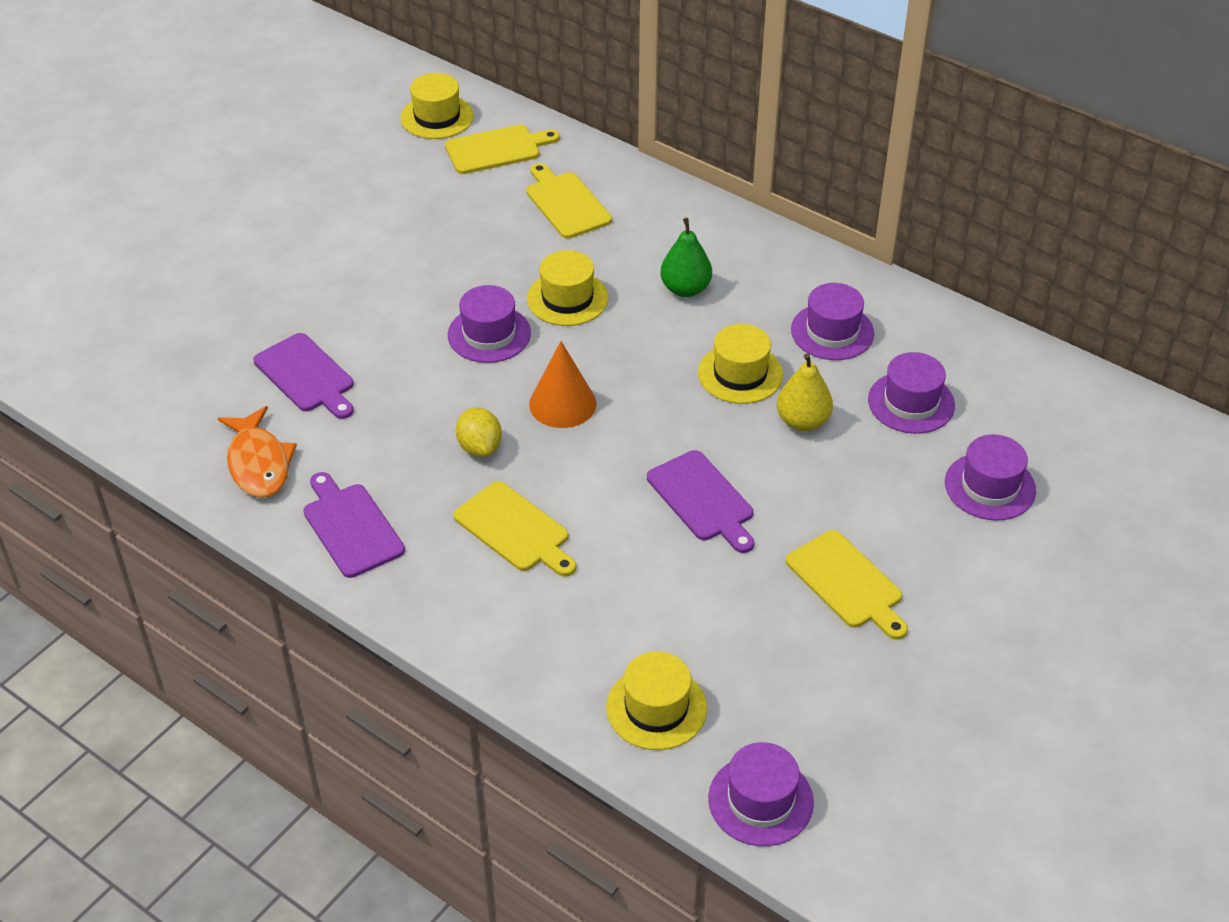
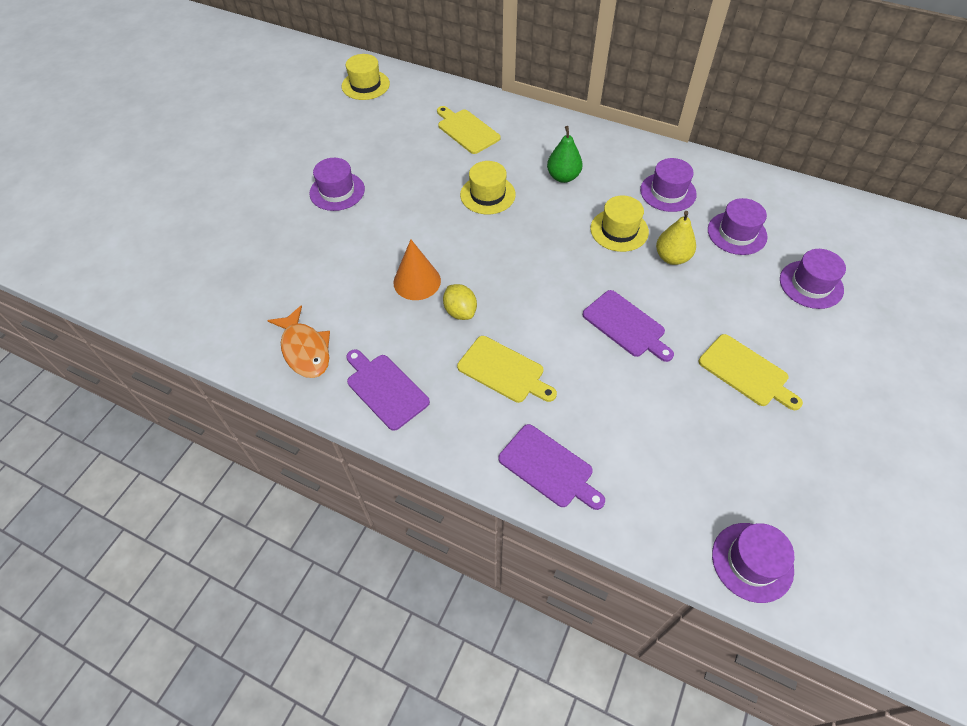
camera: 10 degrees left, 10 degrees up
purple cutting board [253,333,354,419] -> purple cutting board moved to [498,424,605,510]
yellow cutting board [445,125,560,174] -> none
purple hat [448,285,531,363] -> purple hat moved to [309,158,365,211]
orange cone [529,341,597,428] -> orange cone moved to [393,240,441,300]
yellow hat [606,651,707,750] -> none

